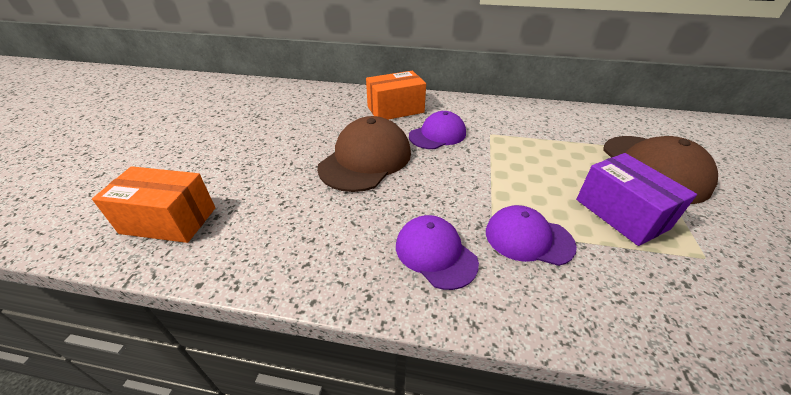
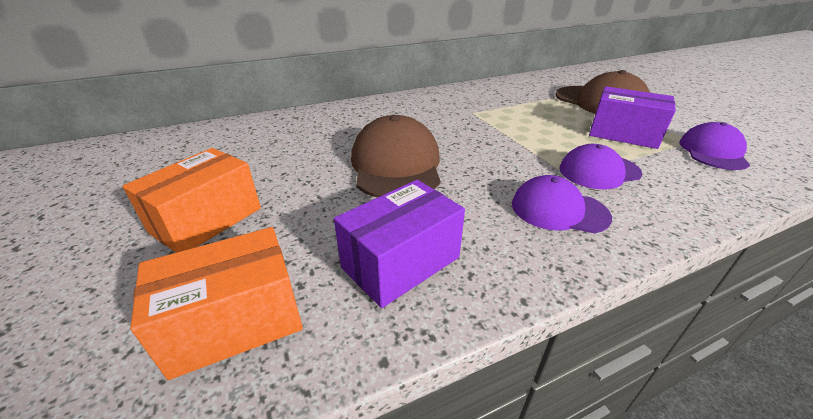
camera: 35 degrees left, 5 degrees down
orange box [366,71,426,120] -> orange box moved to [122,148,261,253]
purple cap [409,111,466,149] -> purple cap moved to [679,122,750,170]
none -> purple box [334,180,465,308]

